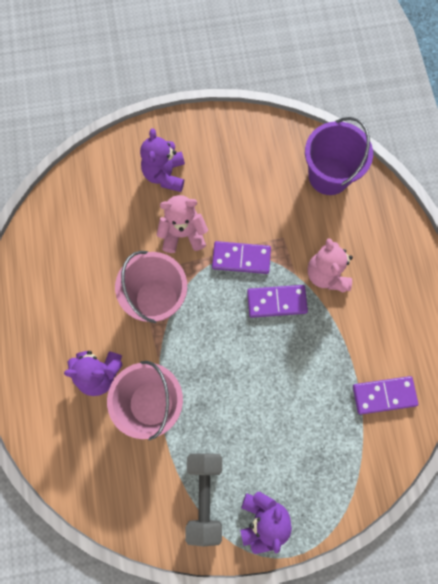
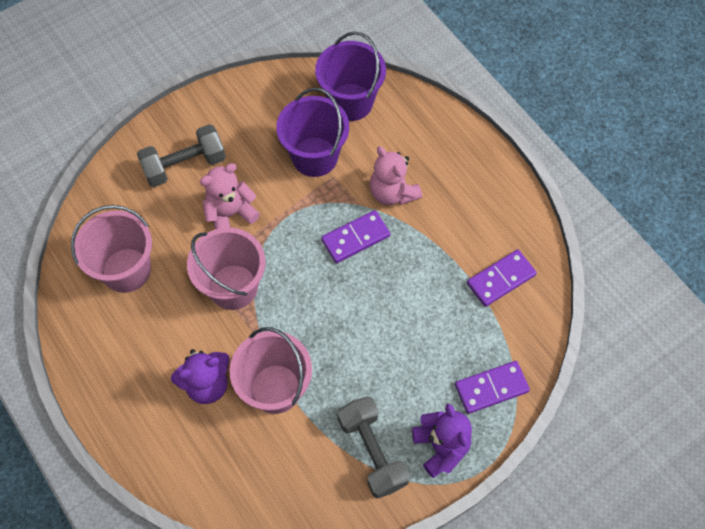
camera: 25 degrees left, 10 degrees down
purple teddy bear [140,128,185,192] -> grey dumbbell [137,124,226,187]
purple domino [212,241,271,274] -> purple domino moved to [455,361,530,414]
none -> pink bucket [71,205,152,293]
none -> purple bucket [276,87,349,177]

